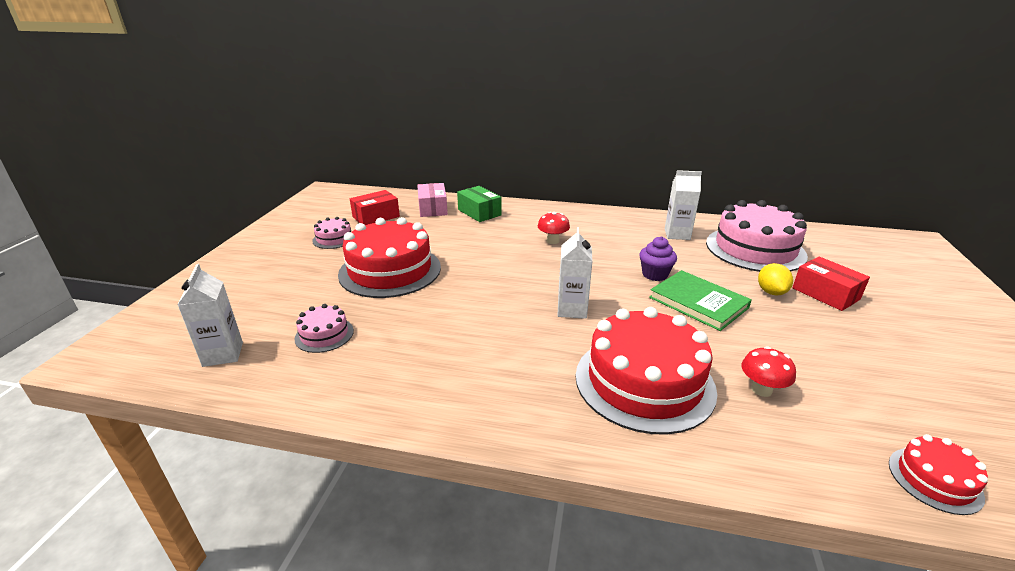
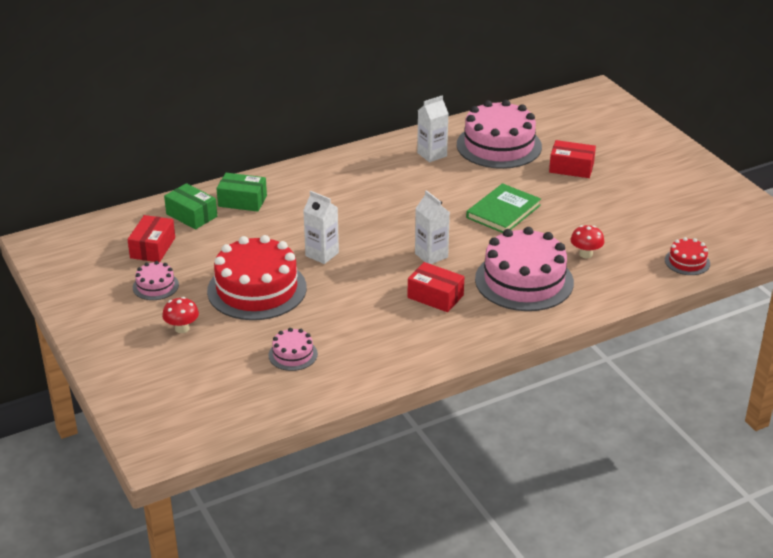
camera: 40 degrees left, 5 degrees up
white carton [177,264,243,367] -> white carton moved to [303,191,339,264]
pink box [417,183,448,217] -> green box [164,183,217,230]
red mushroom [538,212,570,244] -> red mushroom moved to [162,297,199,333]
red cake [575,307,717,435] -> pink cake [475,227,574,311]
purple cupcake [639,236,677,281] -> none
green book [649,270,752,331] -> green book turned 60 degrees counterclockwise [466,183,541,233]
yellow lemon [758,263,793,296] -> none
none -> red box [408,262,464,312]

